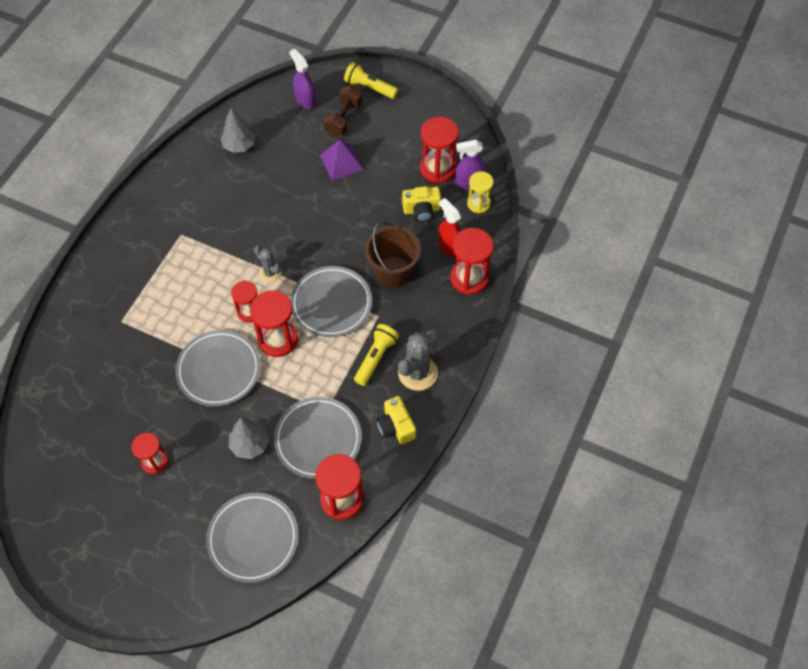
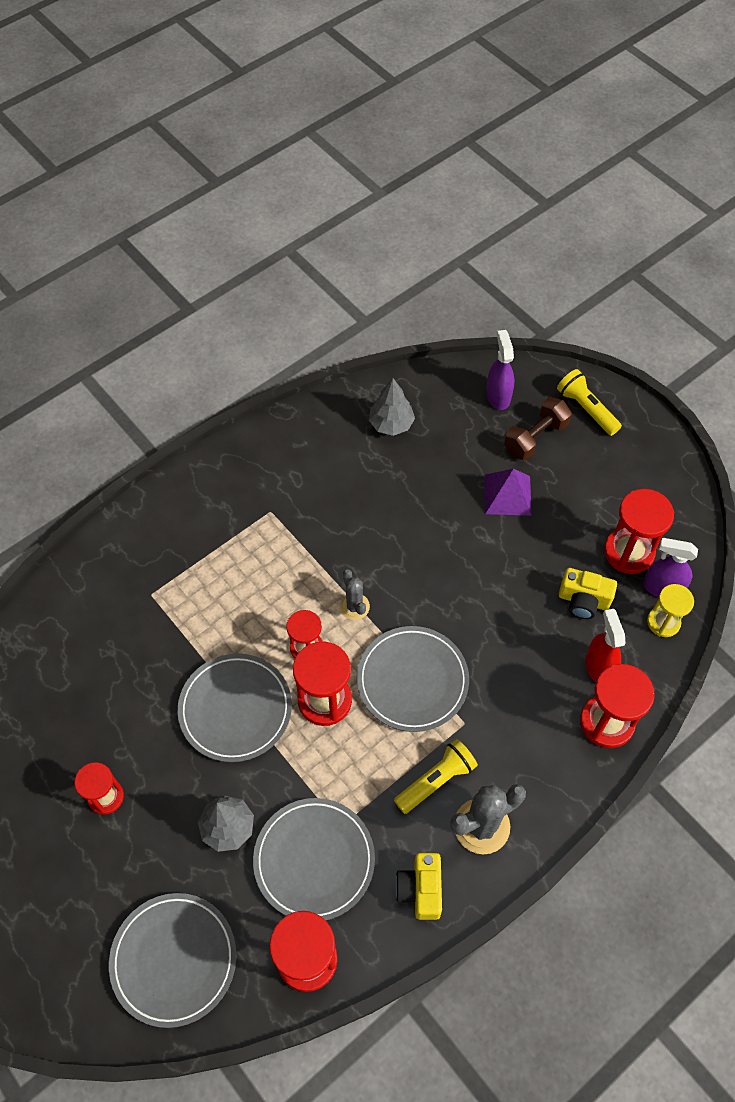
camera: 25 degrees right, 0 degrees up
brown bucket [365,222,421,288] -> none

